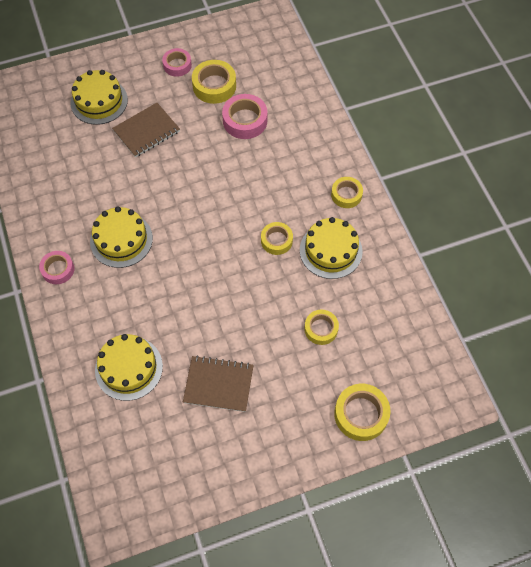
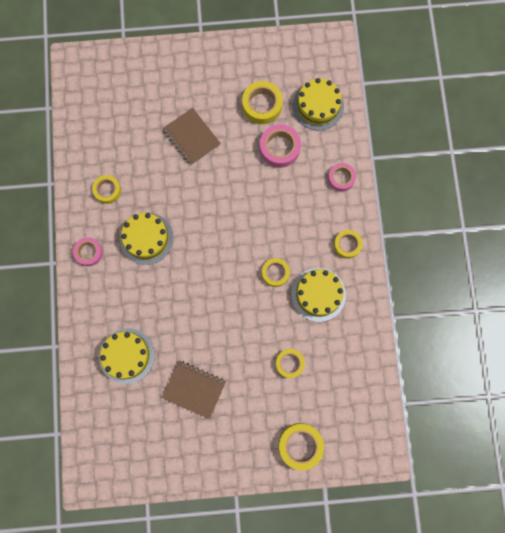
camera: 15 degrees right, 15 degrees up
yellow cake [71,70,128,125] -> yellow cake moved to [293,78,344,130]
brown notebook [112,103,180,157] -> brown notebook turned 75 degrees clockwise [163,108,221,166]
pink tape [162,48,192,77] -> pink tape moved to [328,163,356,192]
none -> yellow tape [92,175,121,204]

